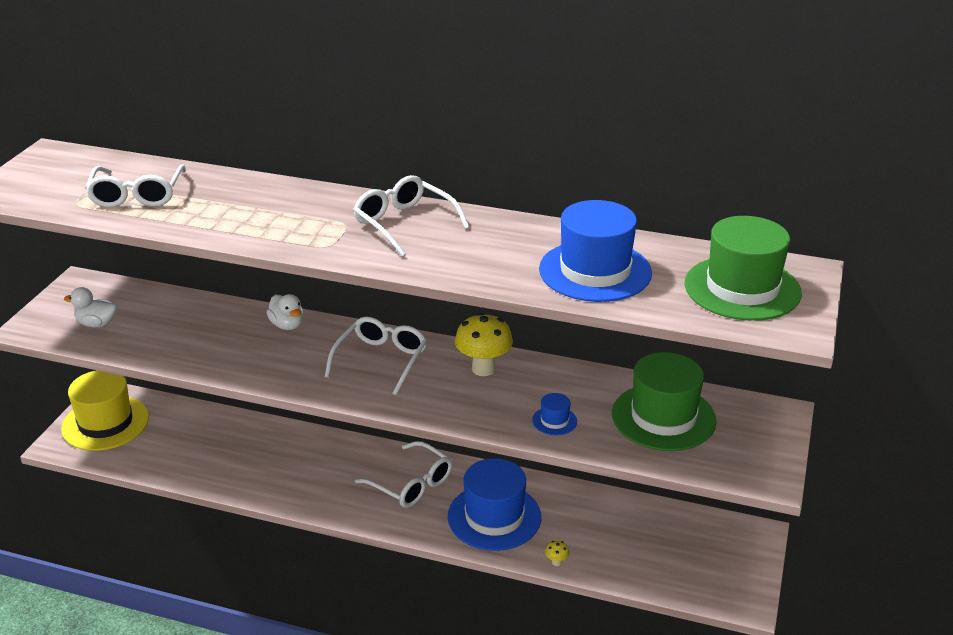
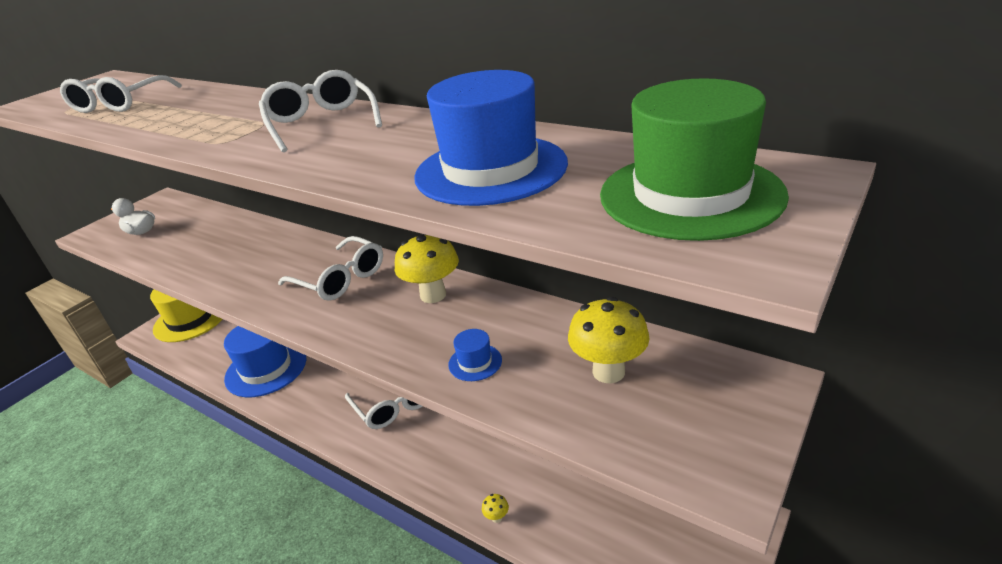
camera: 20 degrees right, 0 degrees up
white duck [266,294,304,330] -> none
white glasses [325,317,427,395] -> white glasses turned 90 degrees clockwise [278,236,383,301]
blue hat [448,458,541,551] -> blue hat moved to [224,326,306,397]
green hat [612,352,716,451] -> yellow mushroom [568,297,650,383]

